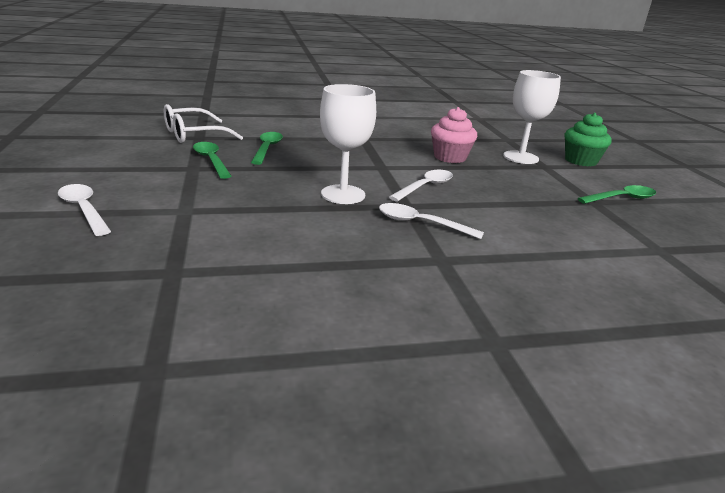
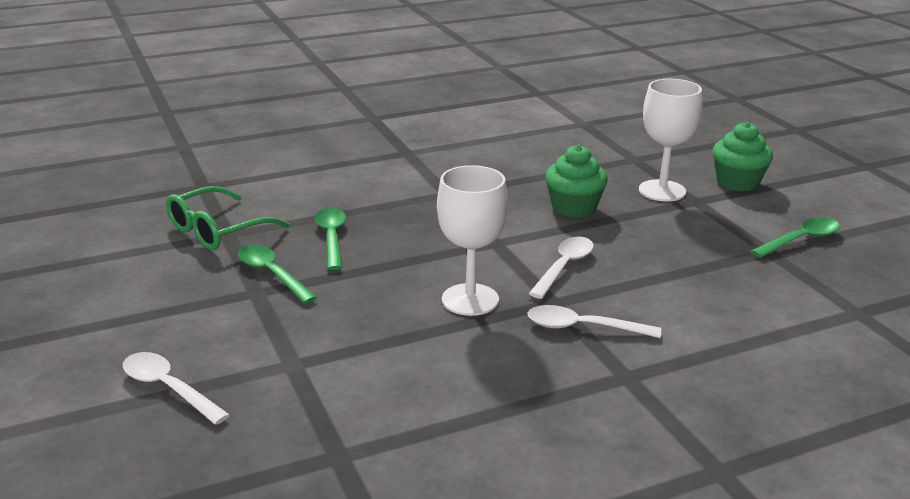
camera: 10 degrees left, 0 degrees up
white glasses [164,104,243,143] -> green glasses [166,186,290,250]
pink cupcake [431,107,477,163] -> green cupcake [545,145,608,218]

